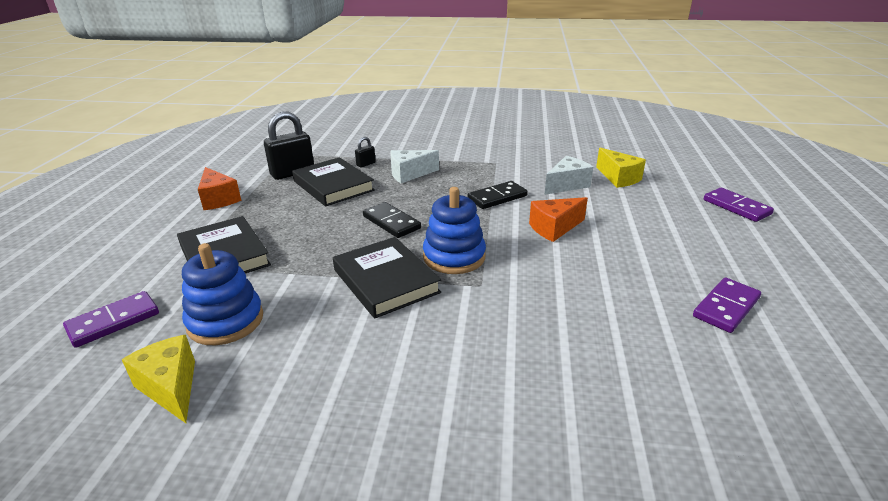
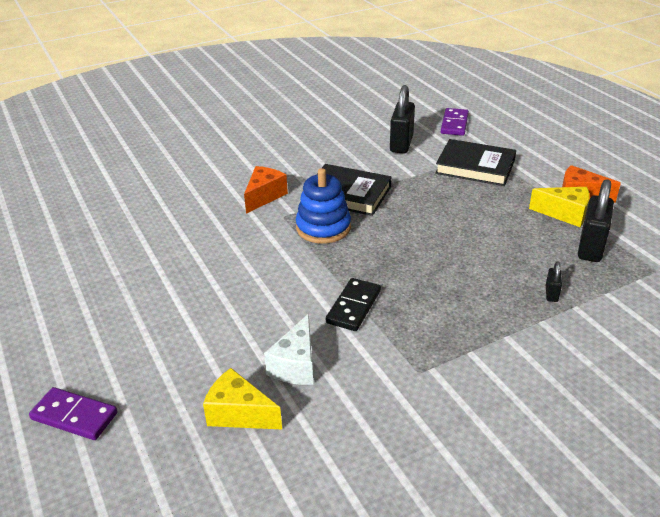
camera: 145 degrees right, 5 degrees up
yellow cheese [122,335,195,423] -> yellow cheese moved to [529,187,590,227]
blue stacking toy [182,243,263,345] -> black padlock [390,85,415,153]
black book [292,157,375,206] -> none
black domino [363,202,421,238] -> none
white cheese [390,150,439,183] -> none
orange cheese [529,197,588,242] -> orange cheese moved to [244,166,288,214]
purple domino [693,277,761,333] -> none

